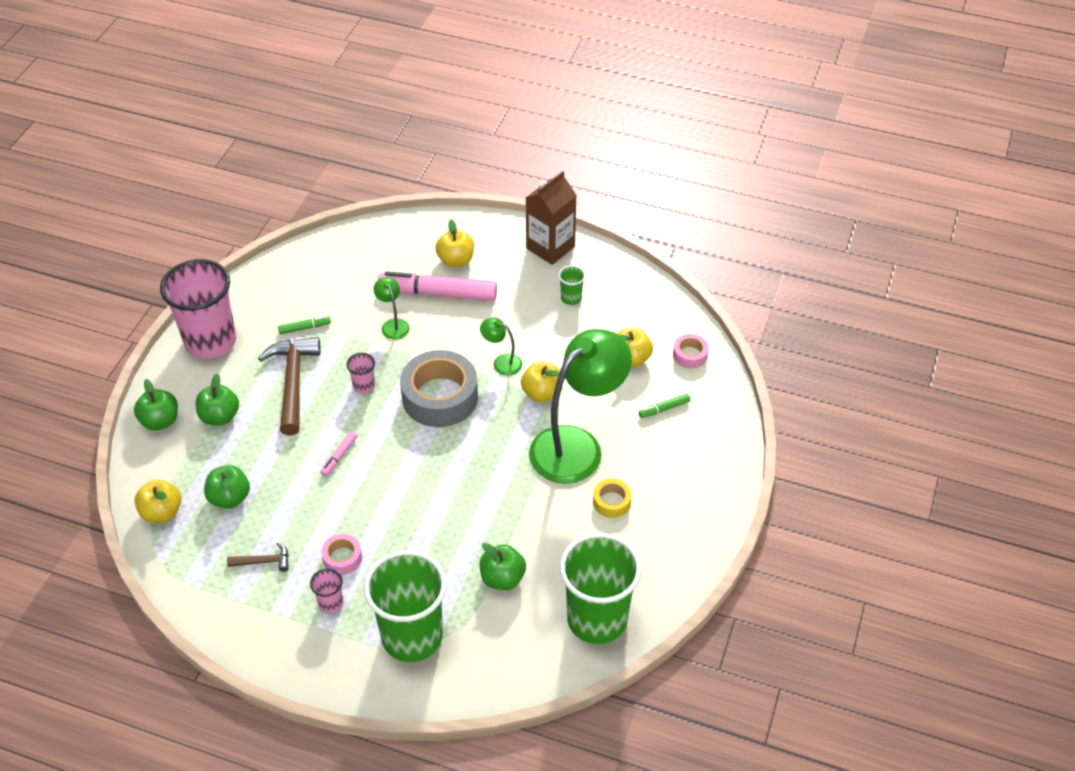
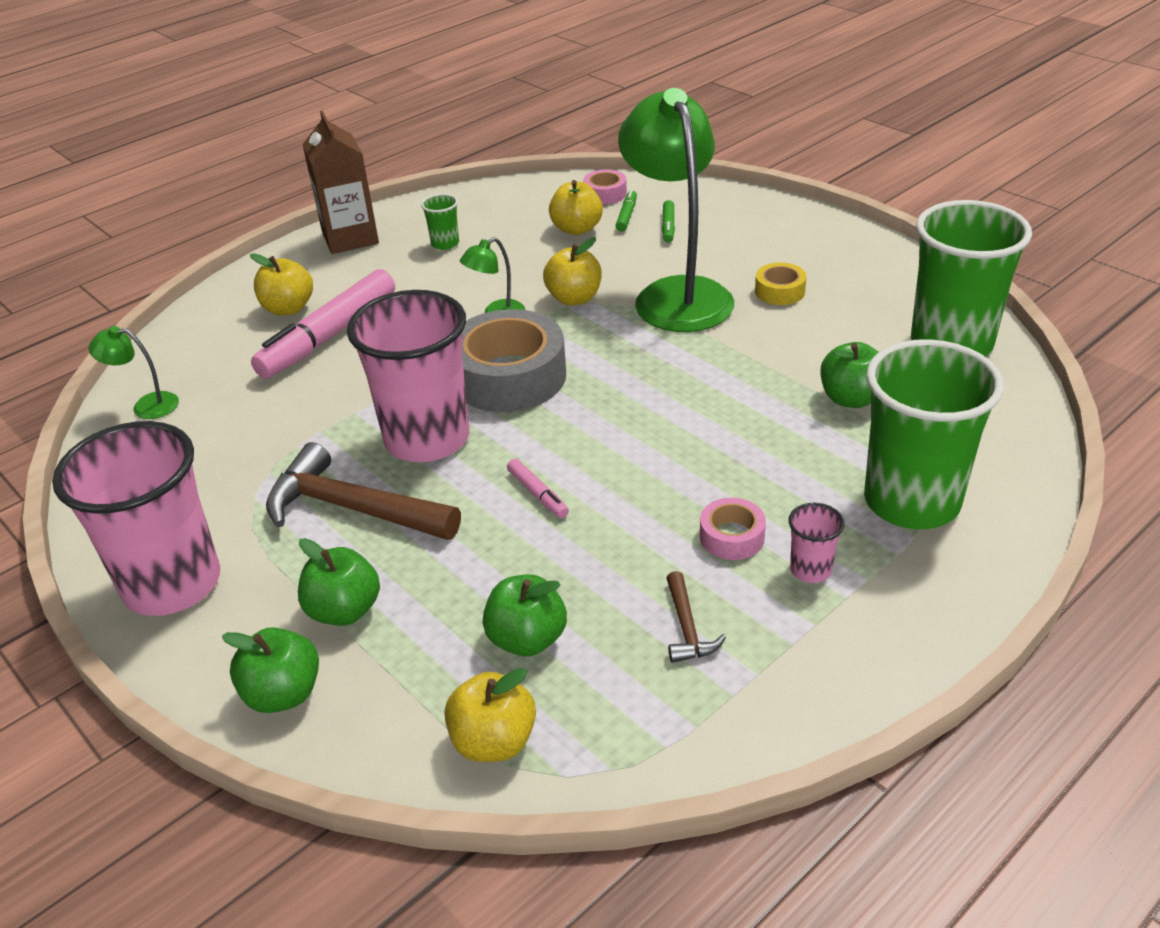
camera: 60 degrees left, 10 degrees down
brown hammer [227,542,289,572] -> brown hammer turned 150 degrees clockwise [666,571,726,663]
green marker [278,316,331,334] -> green marker moved to [616,190,637,232]
pink cup [346,353,375,394] -> pink cup [347,290,469,462], size x2.42
green lamp [374,277,410,339] -> green lamp moved to [88,326,179,419]

